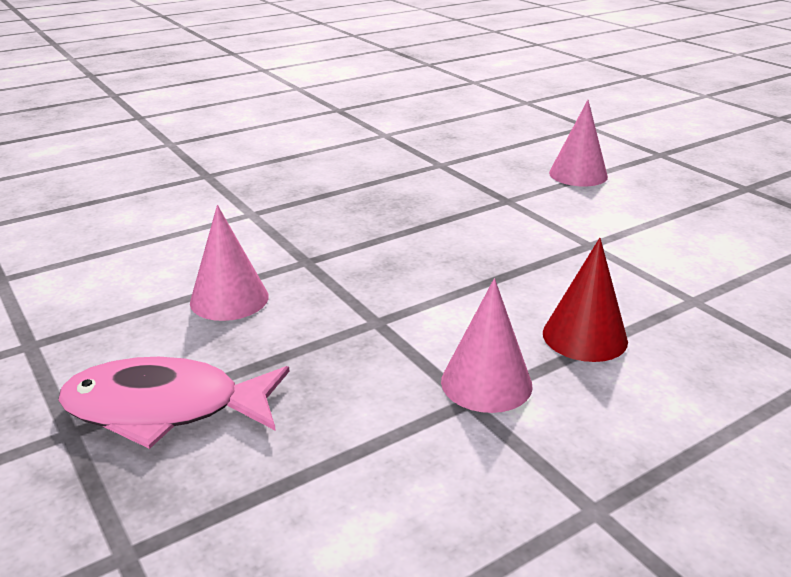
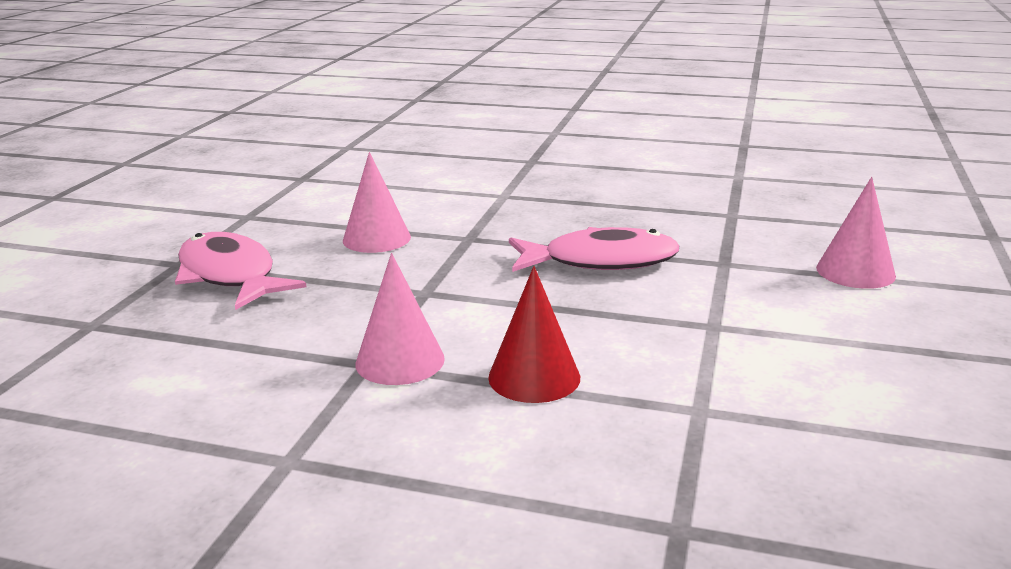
camera: 50 degrees right, 5 degrees down
none -> pink fish [509,227,679,272]

